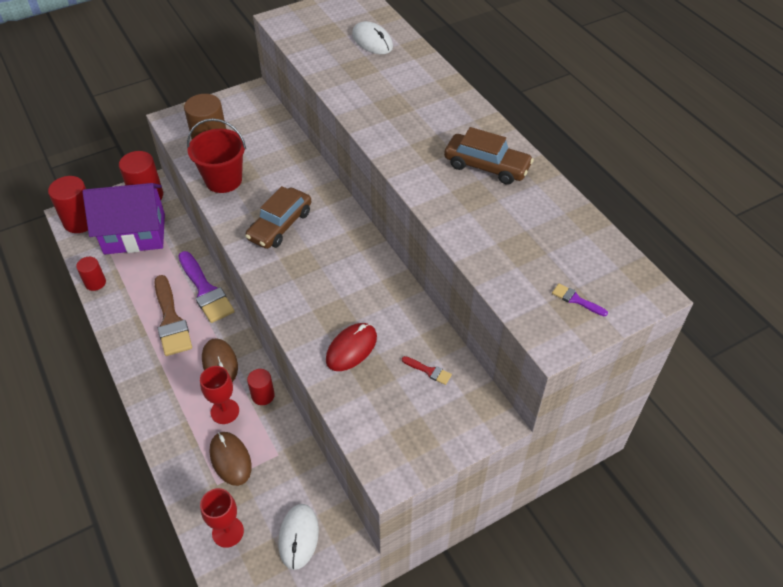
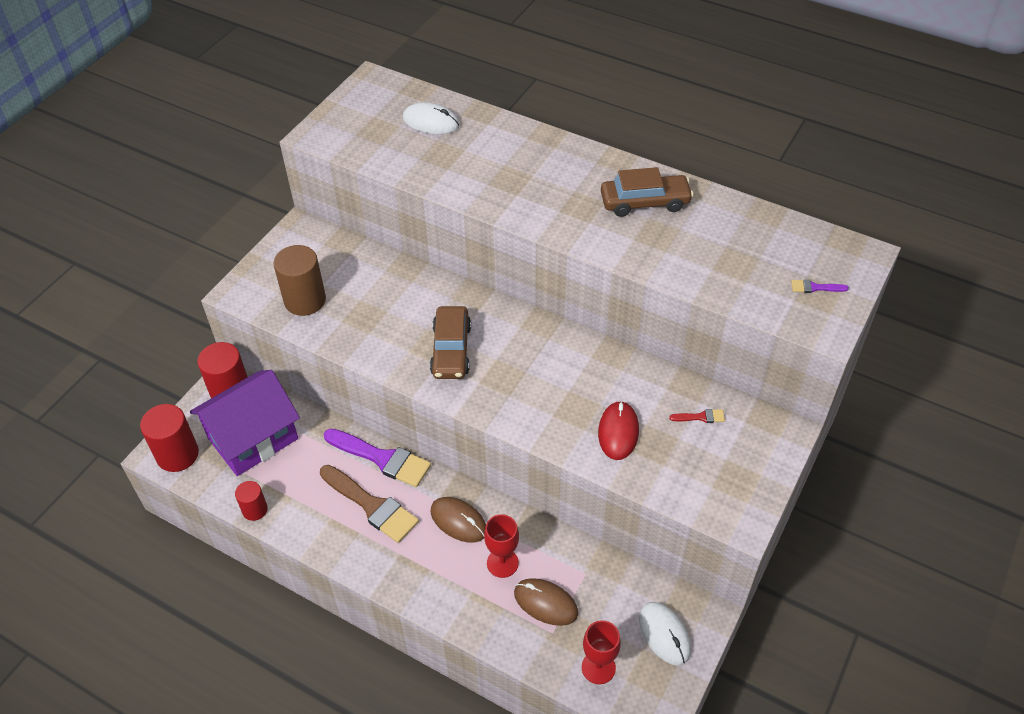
camera: 30 degrees left, 0 degrees up
red bucket [187,118,246,193] -> none
red cylinder [247,369,275,405] -> none

